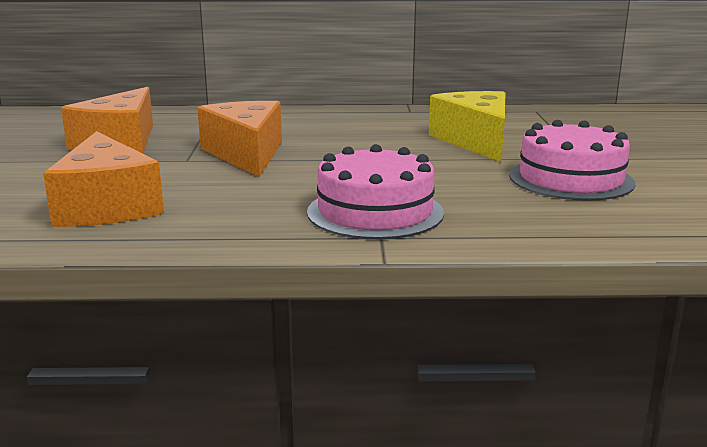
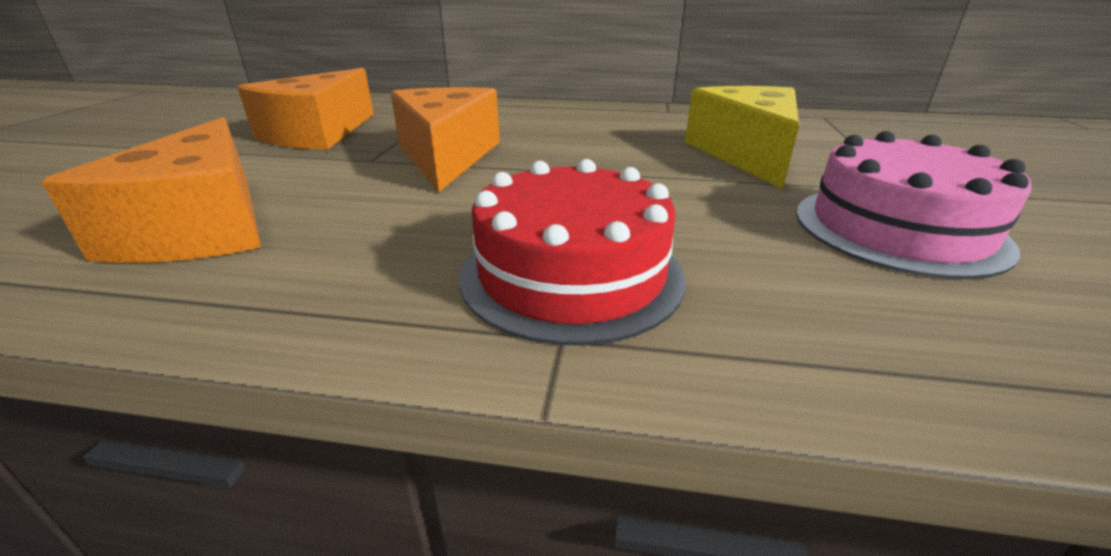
camera: 10 degrees right, 10 degrees up
pink cake [307,144,444,239] -> red cake [459,159,685,346]

